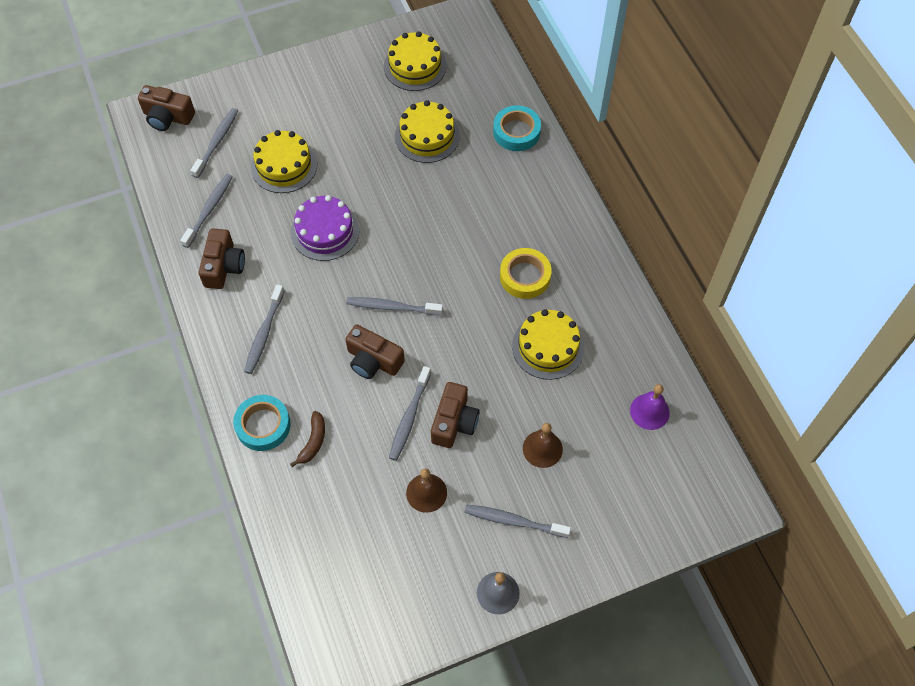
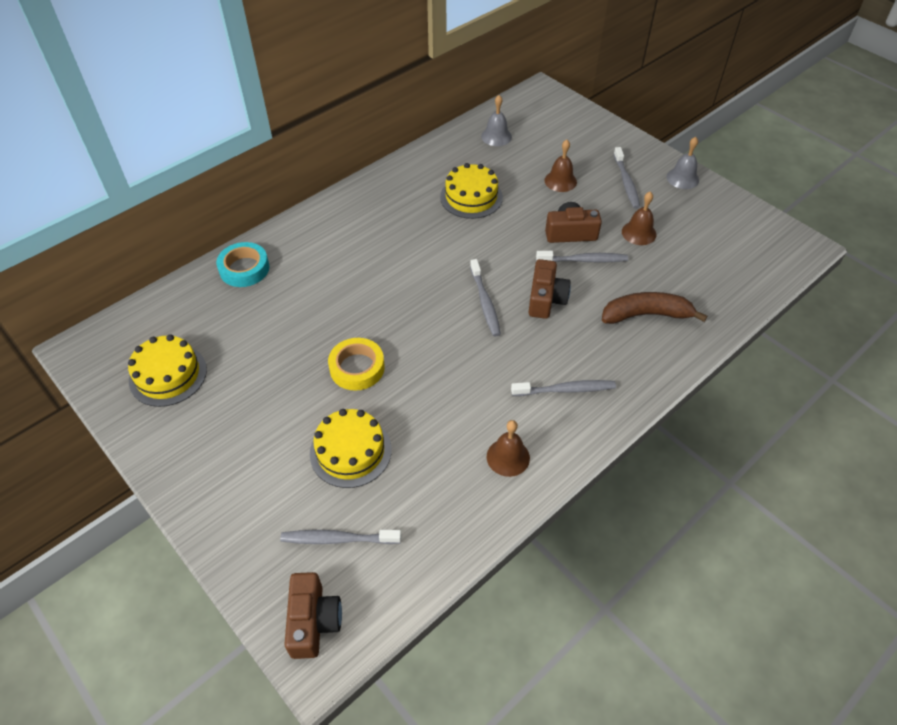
camera: 110 degrees left, 10 degrees down
grey toothbrush [180,174,233,248] -> none
brown camera [199,228,245,289] -> brown bell [487,420,530,477]
turquoise tape [233,395,291,451] -> none
brown banana [290,411,325,467] -> brown banana [602,292,708,324], size x1.75
purple cake [291,195,359,261] -> none
yellow cake [395,100,460,163] -> none
yellow tape [500,248,552,299] -> yellow tape moved to [328,338,385,391]
purple bell [630,384,670,430] -> grey bell [481,95,512,146]

